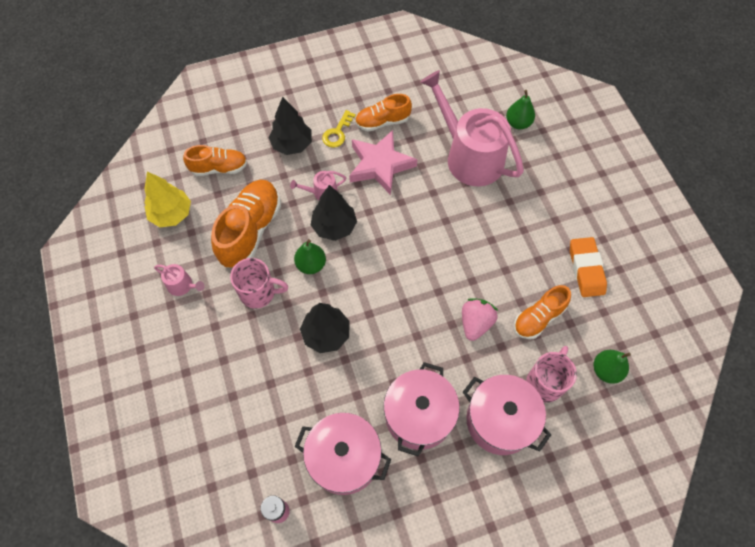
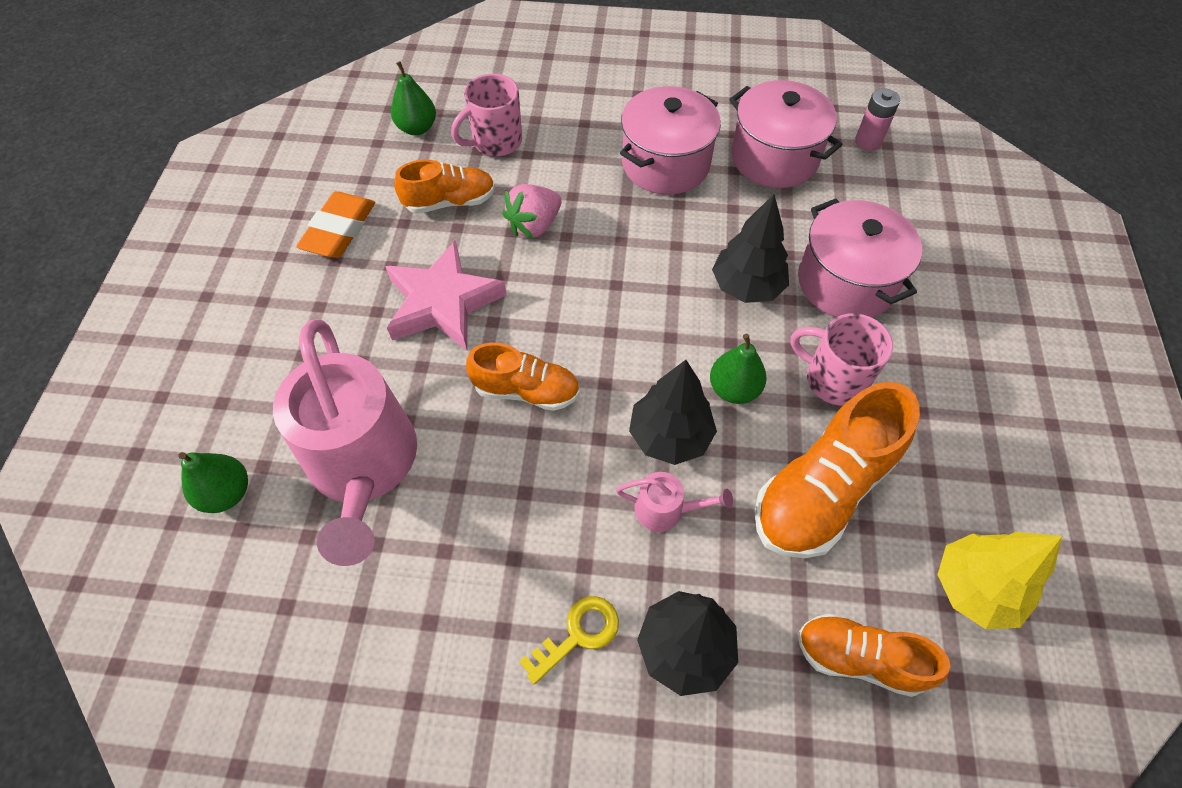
camera: 155 degrees left, 5 degrees down
pink watering can [154,264,205,296] -> none
pink star [349,130,417,195] -> pink star moved to [385,240,506,350]
orange shoe [355,94,412,132] -> orange shoe moved to [466,343,580,411]
pink pot [463,375,551,455] -> pink pot moved to [798,198,922,317]

